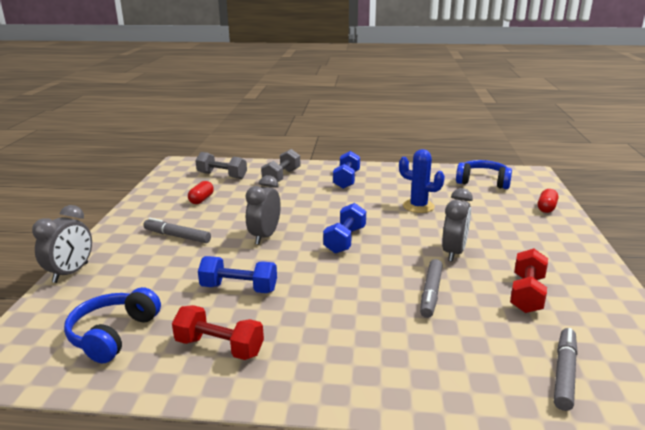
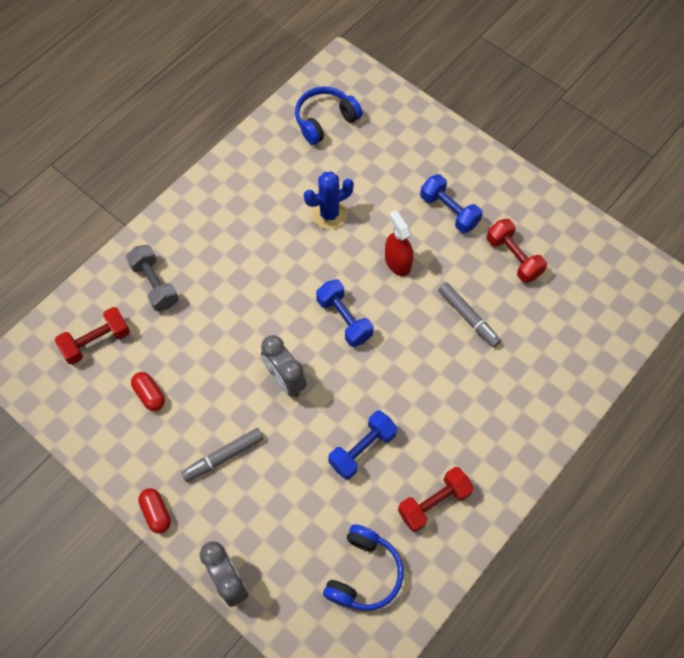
camera: 55 degrees left, 40 degrees up
blue headphones [64,287,161,363] -> blue headphones turned 120 degrees counterclockwise [323,524,404,611]
grey dumbbell [195,152,247,179] -> red dumbbell [55,307,130,365]
blue dumbbell [333,151,360,189] -> blue dumbbell moved to [420,174,483,233]
grey clock [442,188,473,262] -> none
red capsule [538,189,558,213] -> red capsule moved to [138,488,171,534]
grey marker [554,328,578,411] -> none
none -> red spray bottle [385,210,413,276]

